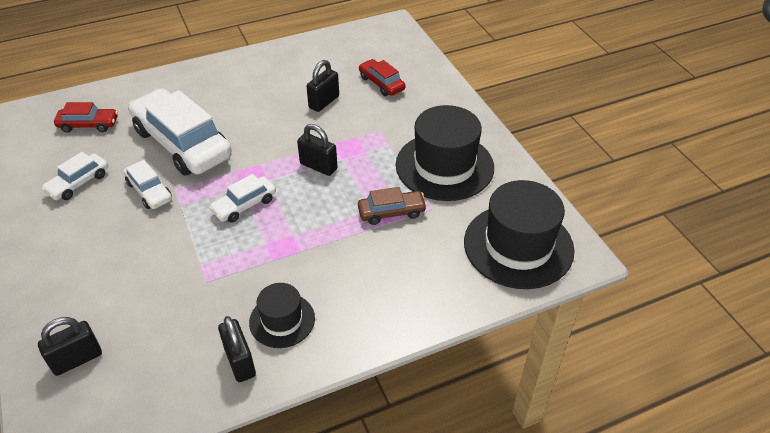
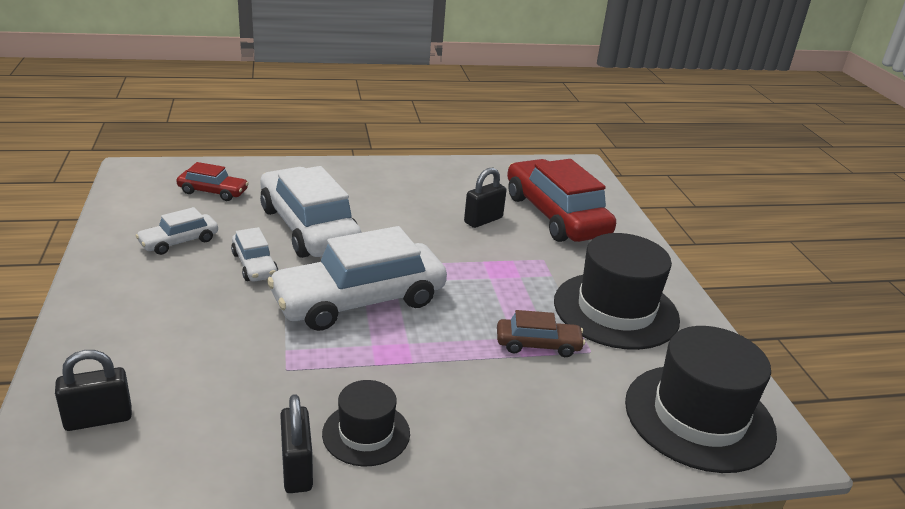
camera: 10 degrees right, 15 degrees down
white car [209,174,276,222] -> white car [267,226,447,331], size x2.08
black padlock [297,124,337,176] -> none
red car [359,59,405,96] -> red car [507,159,616,242], size x2.08

